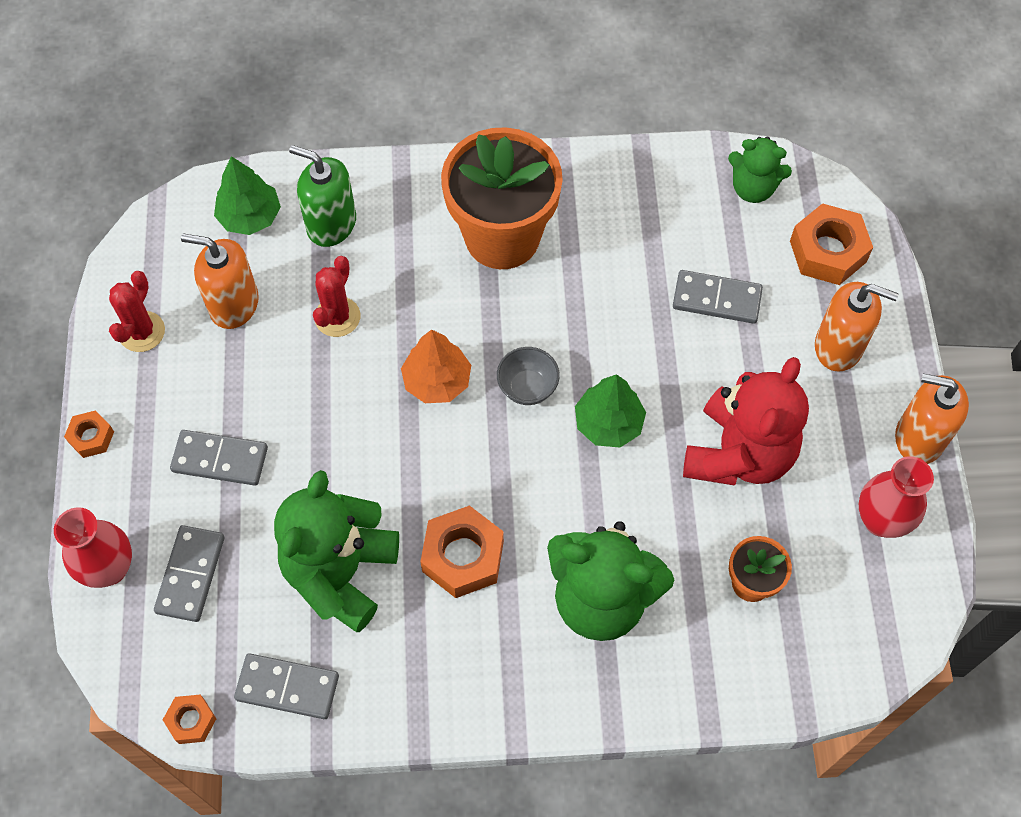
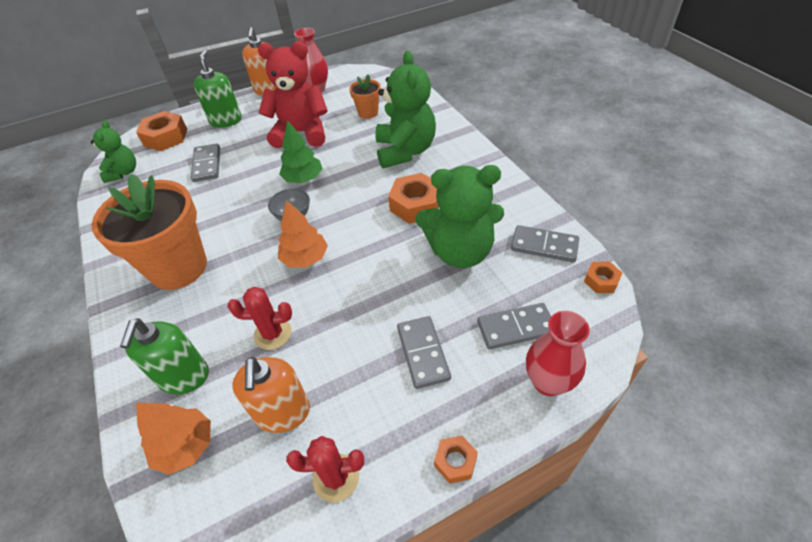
camera: 110 degrees left, 15 degrees down
green tree [214,156,281,235] -> orange tree [136,403,211,475]
grey domino [234,653,339,719] -> grey domino turned 60 degrees counterclockwise [511,225,579,262]
orange soap dispenser [815,282,899,372] -> green soap dispenser [194,50,242,128]

